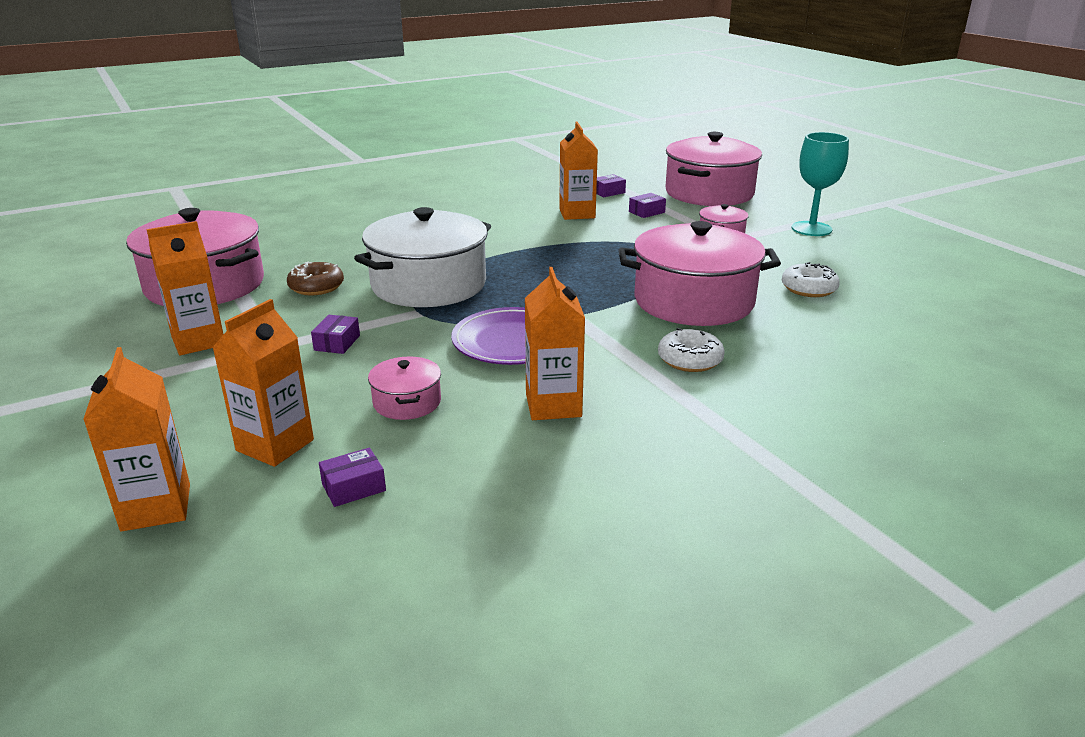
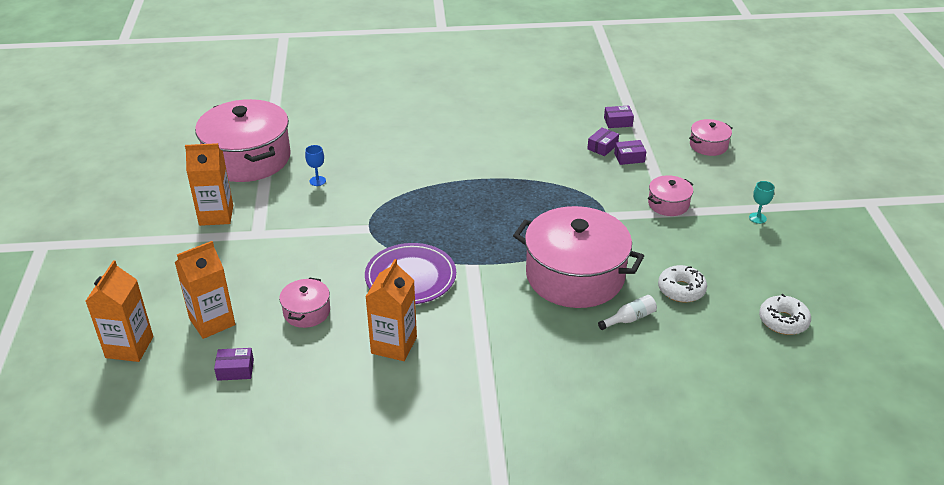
camera: 25 degrees right, 10 degrees up
brown donut [287,262,344,295] -> blue goblet [305,145,326,186]
purple box [311,315,360,354] -> purple box moved to [587,127,619,156]
white pot [354,207,491,307] -> none
orange carton [559,122,598,220] -> none
white donut [658,328,725,372] -> white donut moved to [759,294,811,335]
pink pot [665,132,762,206] -> pink pot [689,119,733,156], size x0.45
turquoise goblet [792,132,849,236] -> turquoise goblet [749,181,774,224], size x0.47
none -> white bottle [598,295,657,330]

